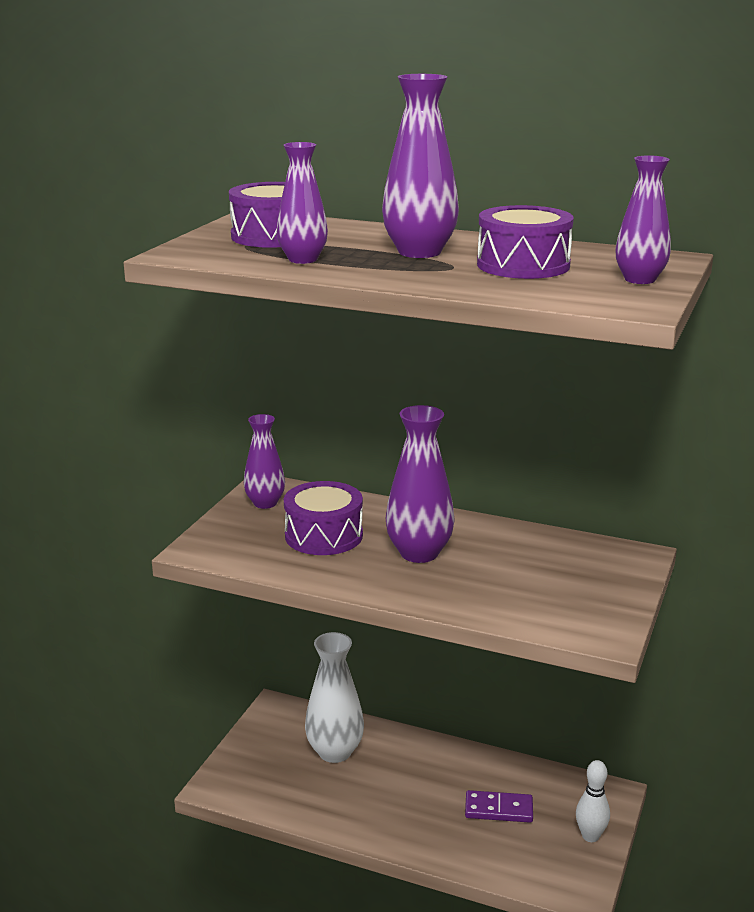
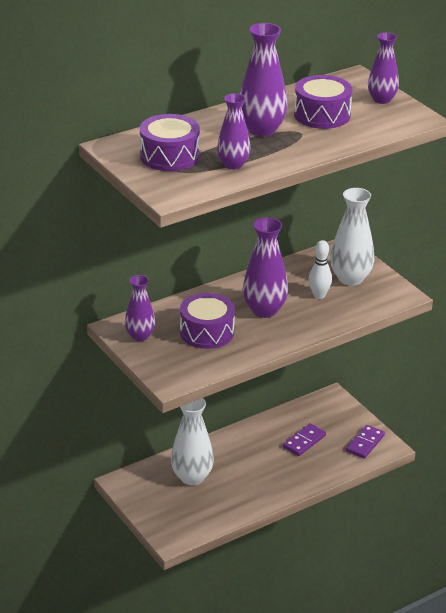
camera: 55 degrees left, 10 degrees up
white bowling pin [576,760,610,842] -> white bowling pin moved to [309,240,332,299]
none -> white vase [330,188,375,286]
none -> purple domino [346,425,385,459]

